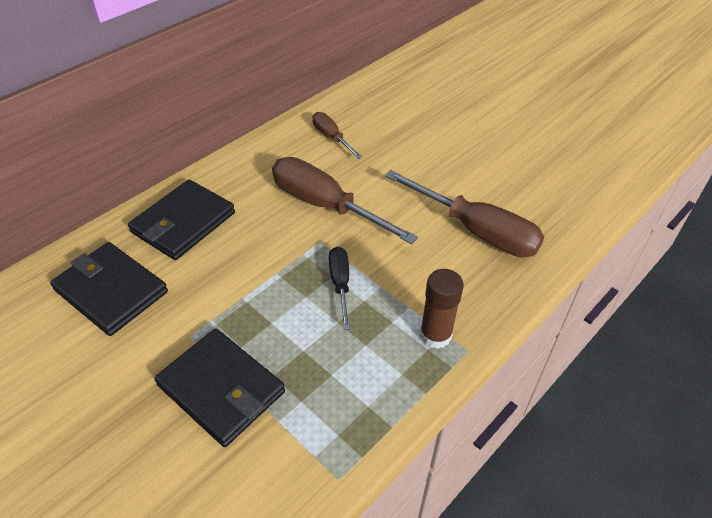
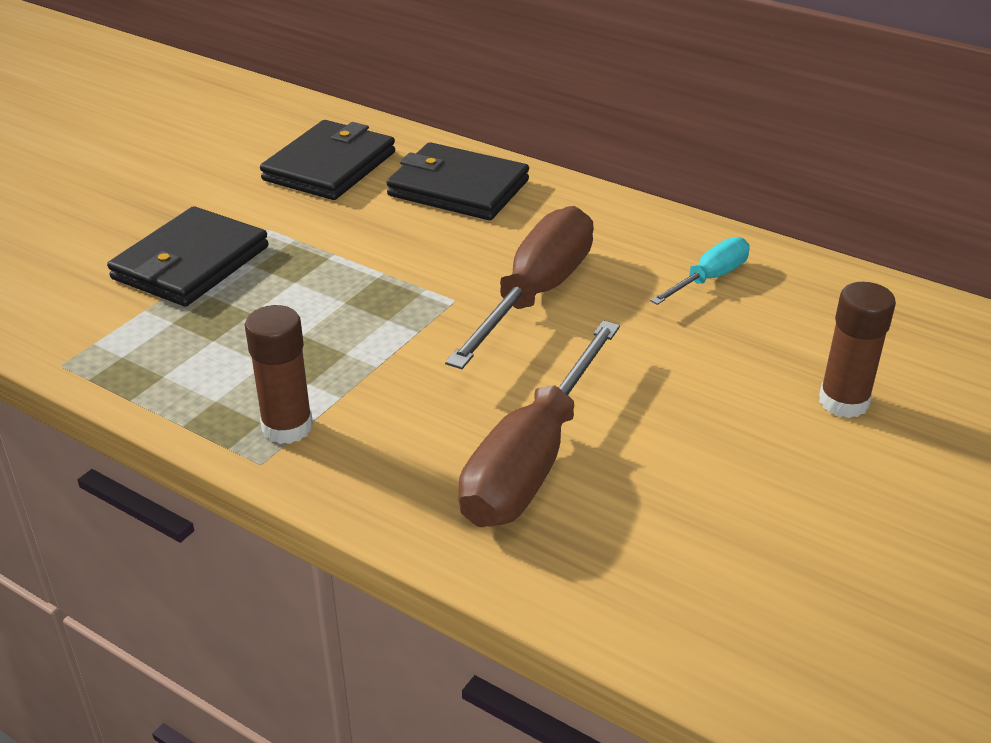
camera: 80 degrees right, 10 degrees down
brown screwdriver [312,112,362,159] -> turquoise screwdriver [650,237,750,305]
black screwdriver [329,247,350,330] -> none
none -> brown glue stick [819,282,896,418]

